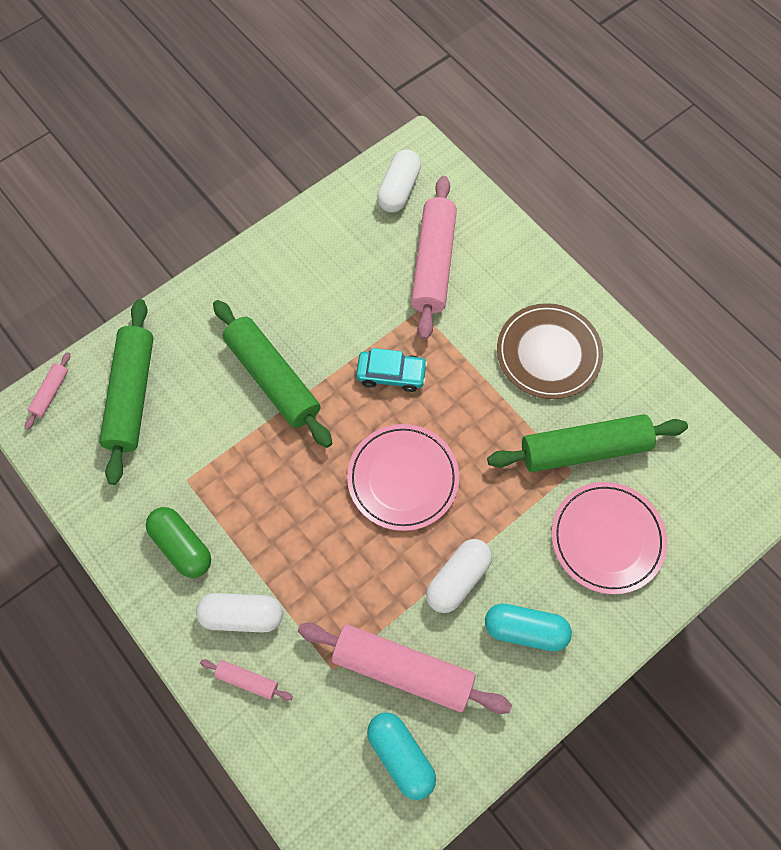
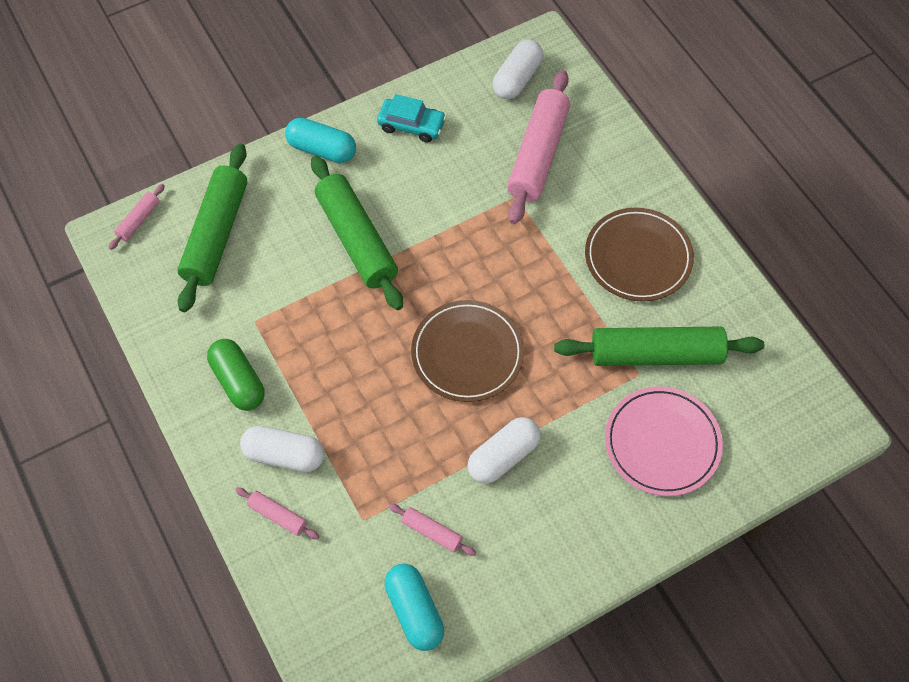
camera: 10 degrees right, 5 degrees down
pink rolling pin [298,623,512,714] -> pink rolling pin [389,504,476,556], size x0.45
pink plate [347,424,459,531] -> brown plate [411,300,524,402]
turquoise car [356,348,428,392] -> turquoise car moved to [377,94,446,143]
turquoise capsule [485,604,572,651] -> turquoise capsule moved to [285,118,356,163]

